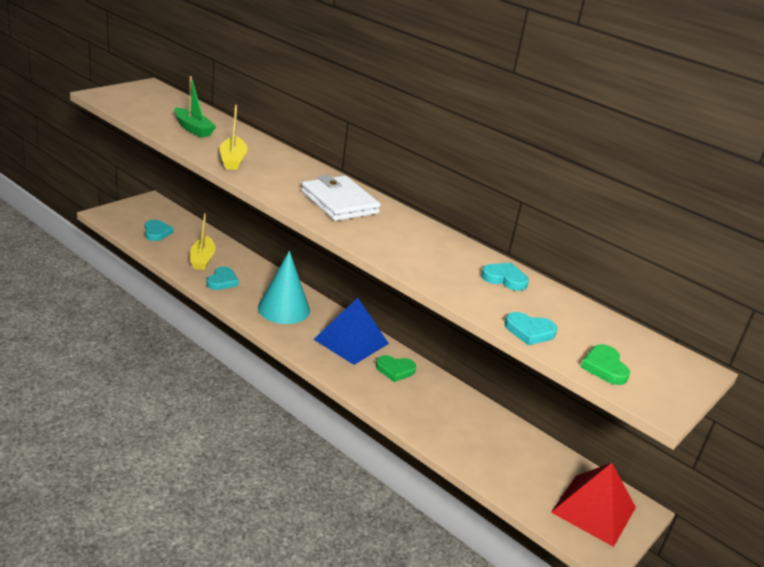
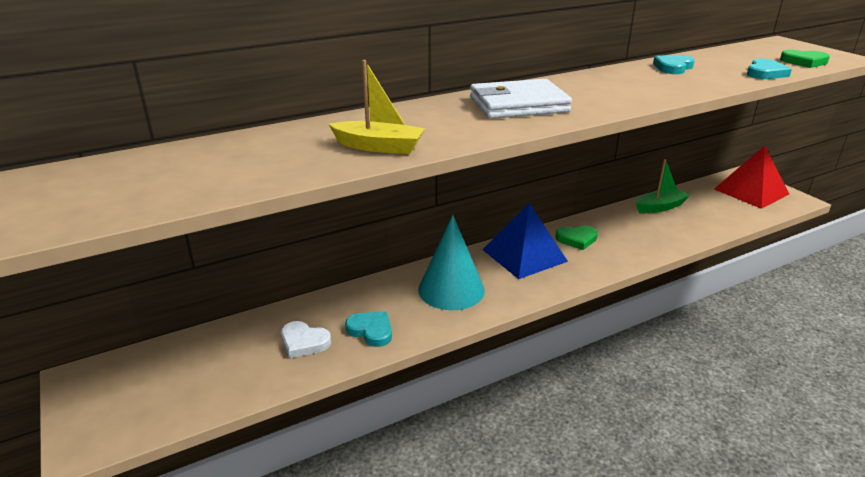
camera: 65 degrees left, 0 degrees up
turquoise heart [145,220,174,241] -> none
green boat [174,76,217,138] -> green boat moved to [636,159,690,213]
yellow boat [190,213,215,270] -> white heart [281,321,331,358]
green heart [376,355,416,382] -> green heart turned 60 degrees clockwise [555,226,598,250]

